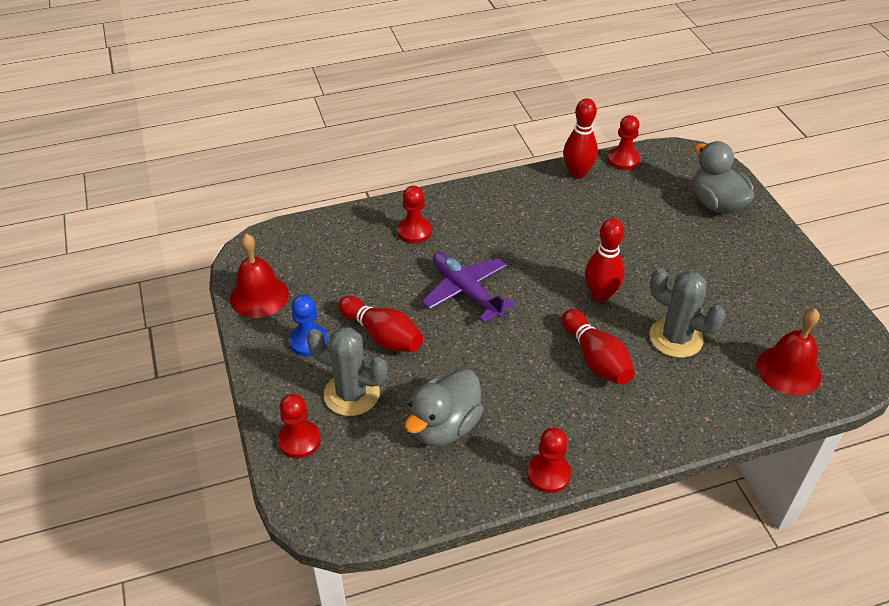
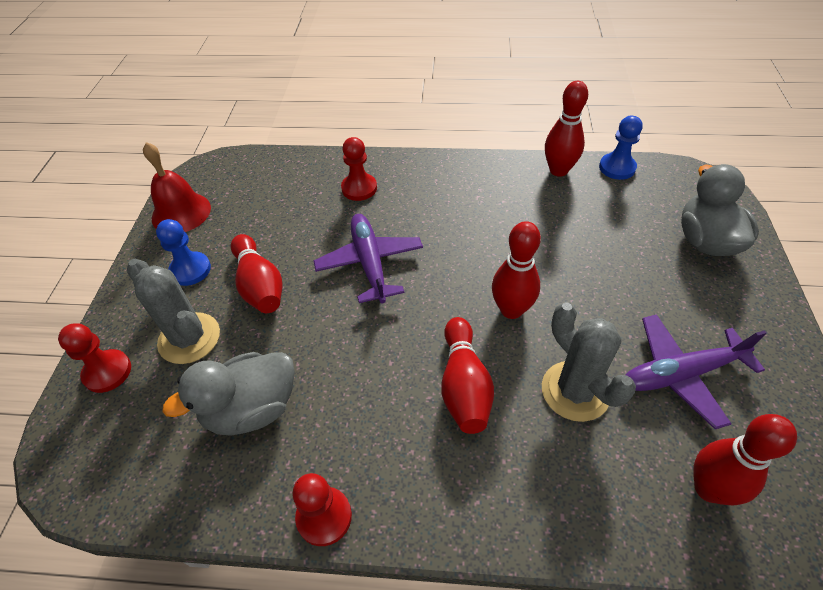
camera: 25 degrees right, 5 degrees up
red pawn [608,115,640,170] -> blue pawn [599,116,643,180]
red bell [756,308,821,396] -> red bowling pin [693,414,797,506]
none -> purple plane [625,314,766,429]

